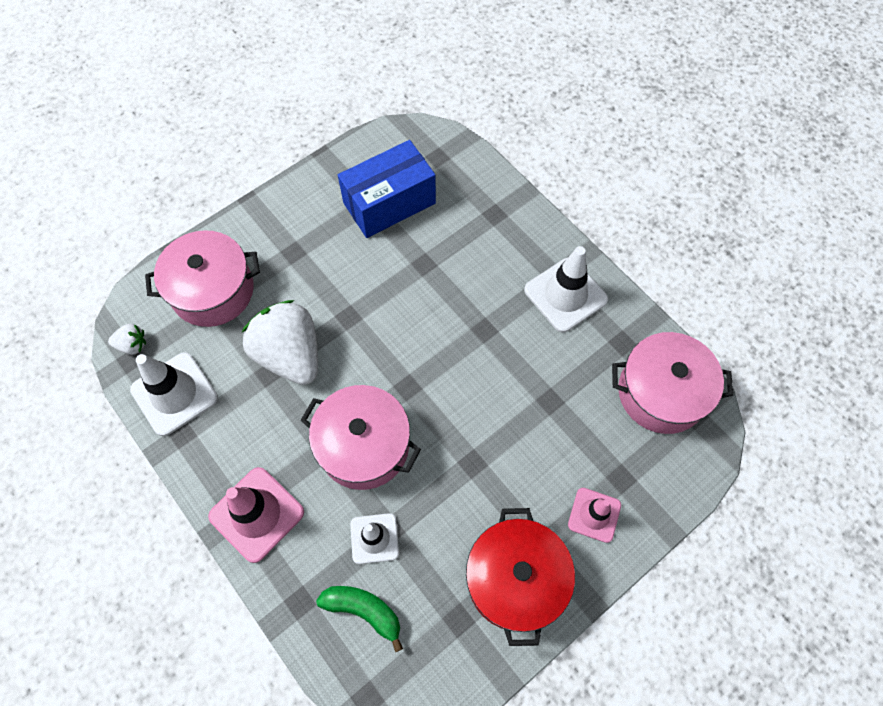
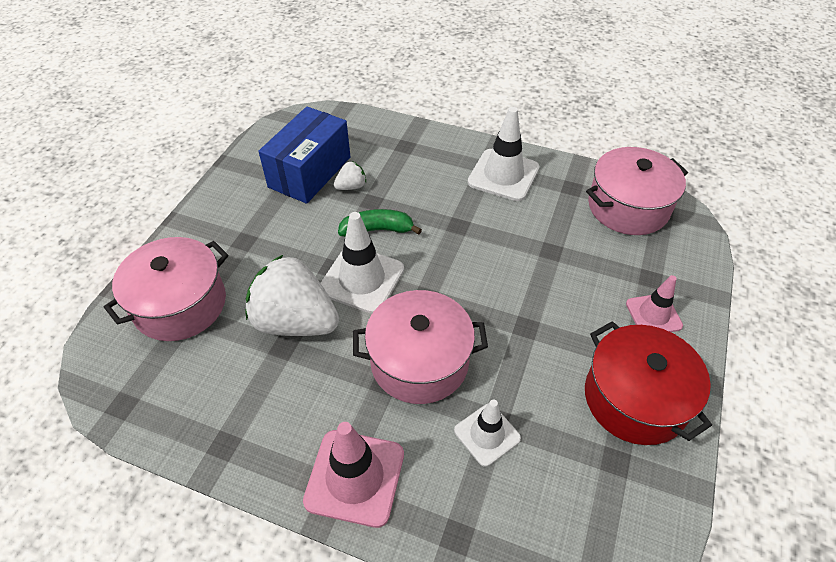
camera: 30 degrees left, 15 degrees down
white strawberry [108,324,146,355] -> white strawberry moved to [334,161,366,190]
white traffic cone [130,352,218,436] -> white traffic cone moved to [321,212,404,314]
green banana [316,586,403,652] -> green banana moved to [338,209,422,237]

